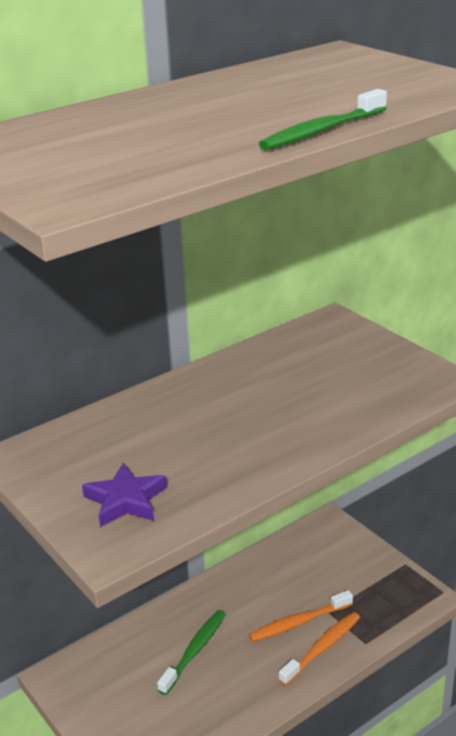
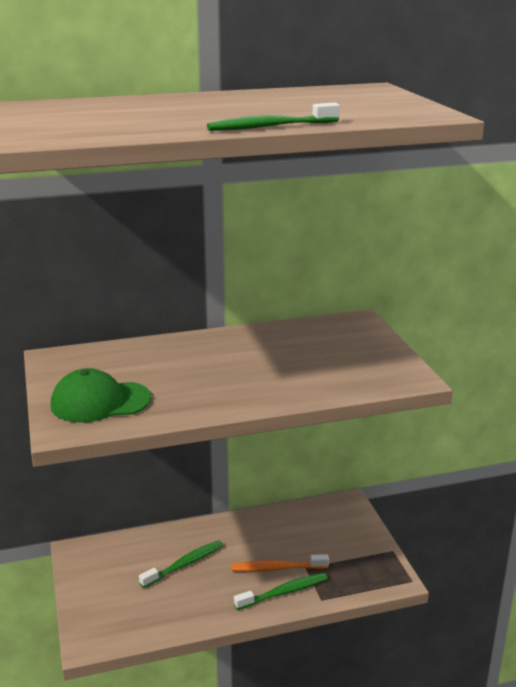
camera: 20 degrees right, 5 degrees down
purple star [82,463,167,527] -> green cap [51,368,151,422]
orange toothbrush [279,612,360,686] -> green toothbrush [234,573,328,610]

